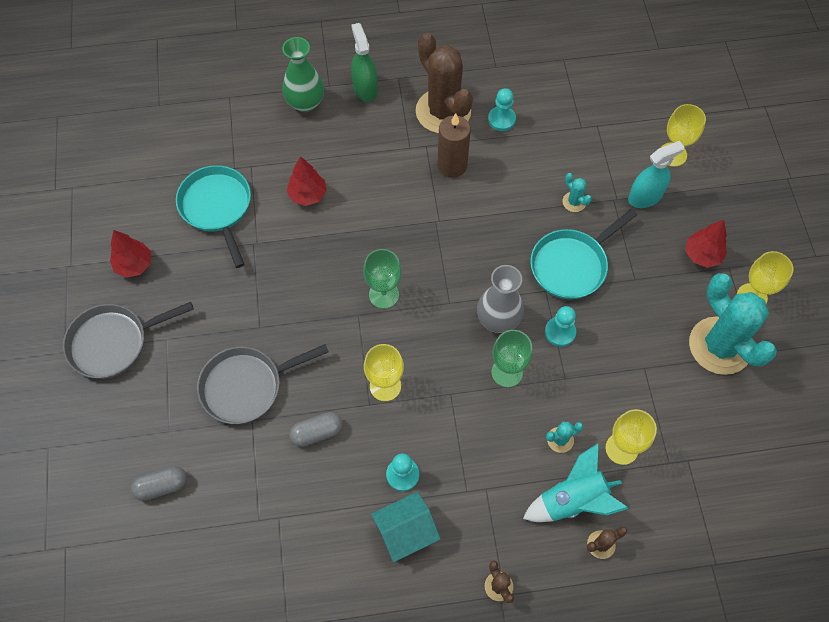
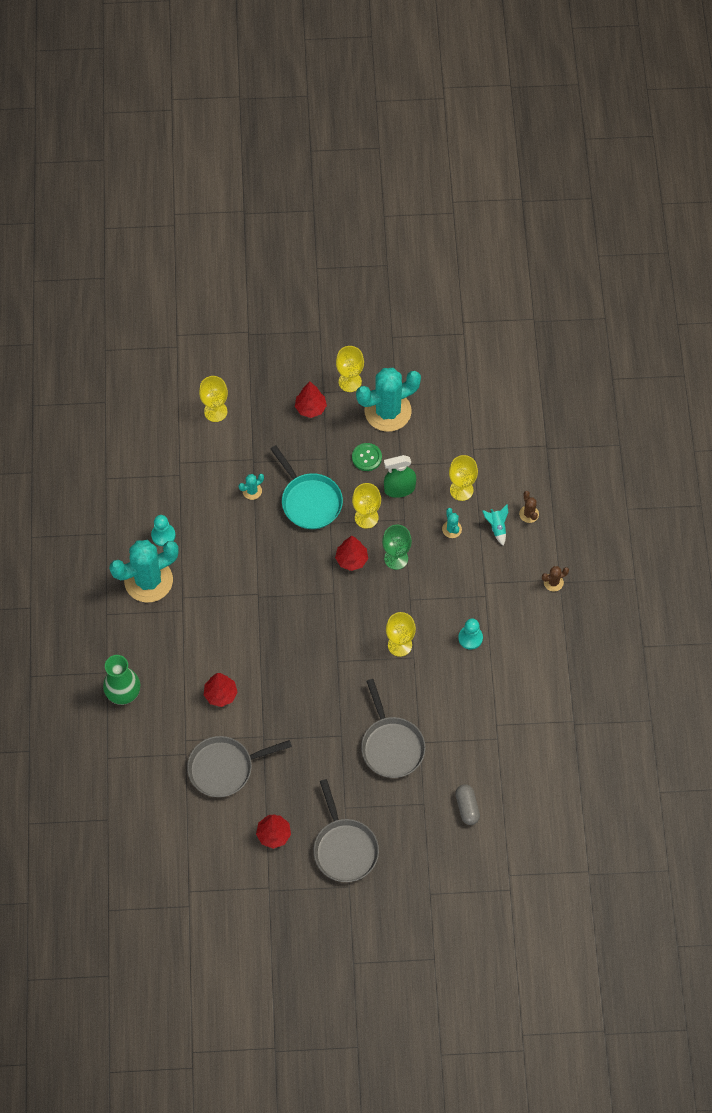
camera: 85 degrees left, 0 degrees up
turquoise pan [176,165,251,268] -> grey pan [187,736,292,797]
grey capsule [289,412,343,447] -> none
green spray bottle [351,23,378,102] -> green spray bottle moved to [384,455,416,498]
green goblet [363,249,402,309] -> none
turquoise house [371,492,441,562] -> none
brown cactus [416,33,473,133] -> turquoise cactus [109,540,179,603]
brown candle [437,113,471,178] -> none
grey vase [477,265,524,333] -> red tree [335,536,368,571]
turquoise rocket [523,444,628,522] -> turquoise rocket [482,504,508,545], size x0.55
turquoise pawn [545,306,576,347] -> yellow goblet [352,483,381,529]
turquoise spray bottle [628,141,684,208] -> none
none -> green button [352,443,382,471]

